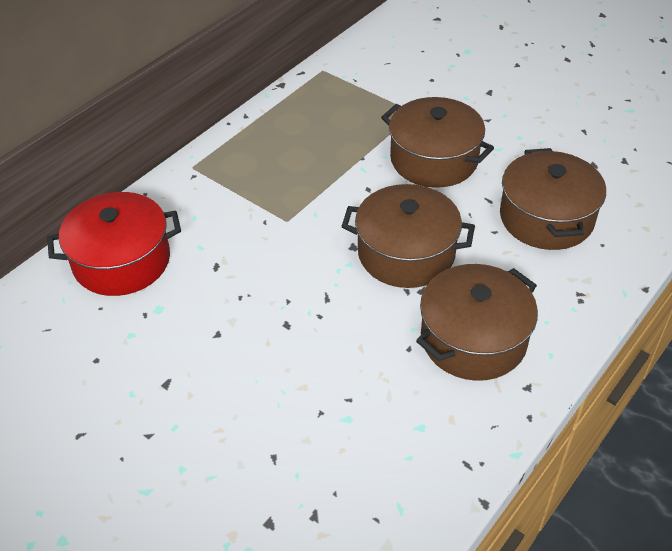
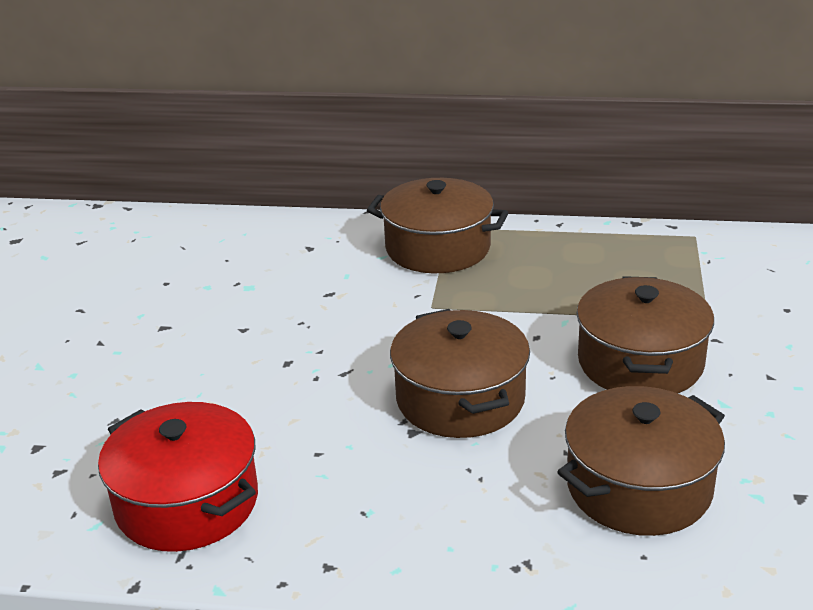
camera: 60 degrees right, 15 degrees down
red pot [47,192,181,296] -> red pot moved to [98,402,258,552]
brown pot [416,264,538,381] -> brown pot moved to [367,178,508,273]

